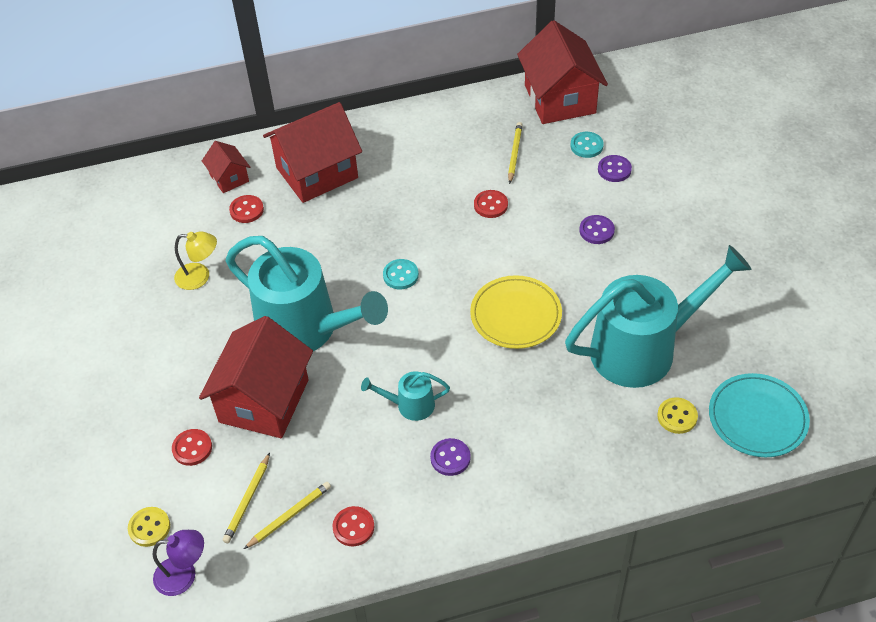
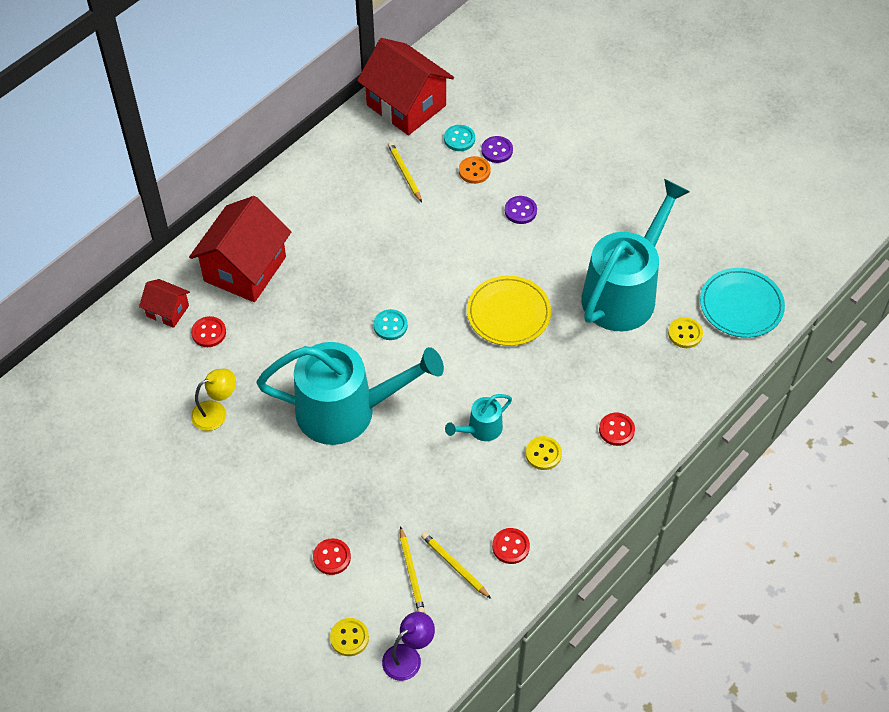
camera: 35 degrees left, 5 degrees up
red house [199,316,313,438] -> none
yellow pencil [244,482,331,549] -> yellow pencil turned 60 degrees counterclockwise [421,532,491,599]
purple button [430,438,471,476] -> yellow button [526,436,562,470]
red button [474,190,508,218] -> red button moved to [599,413,635,446]
none -> orange button [459,156,491,184]

